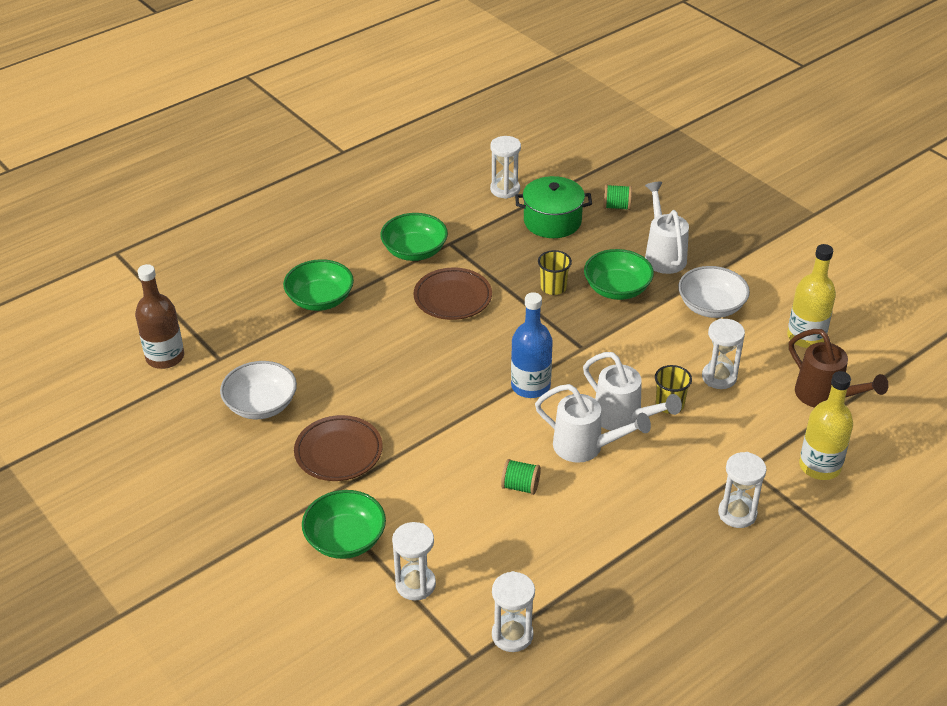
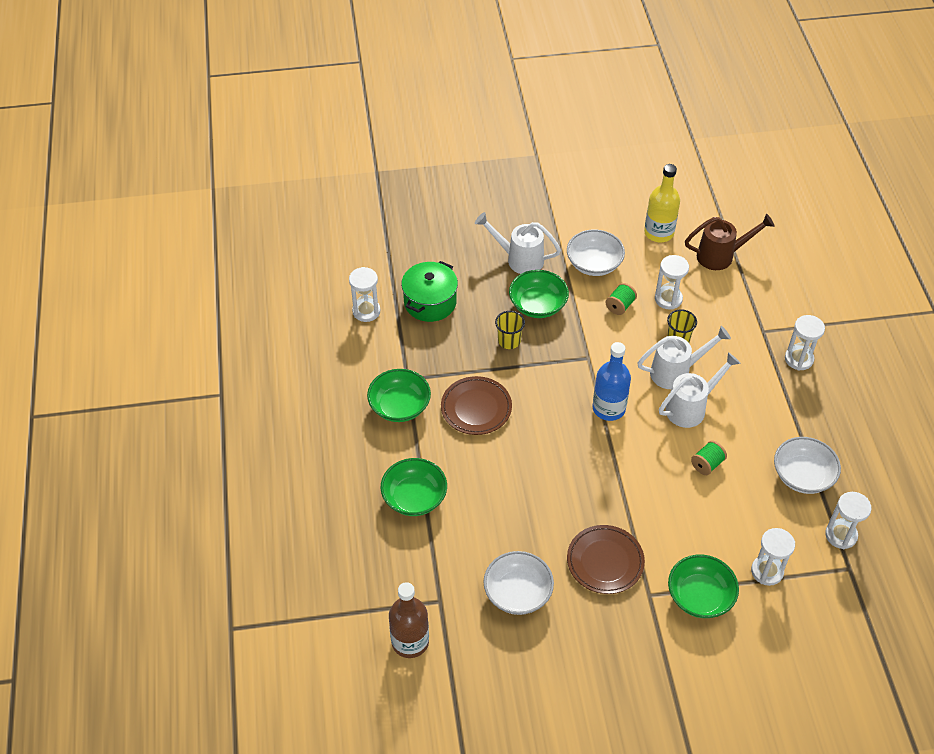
camera: 60 degrees left, 10 degrees up
green spool [603,184,632,210] -> green spool moved to [605,283,637,315]
yellow bottle [799,371,853,480] -> none
none -> white bowl [774,437,841,494]

